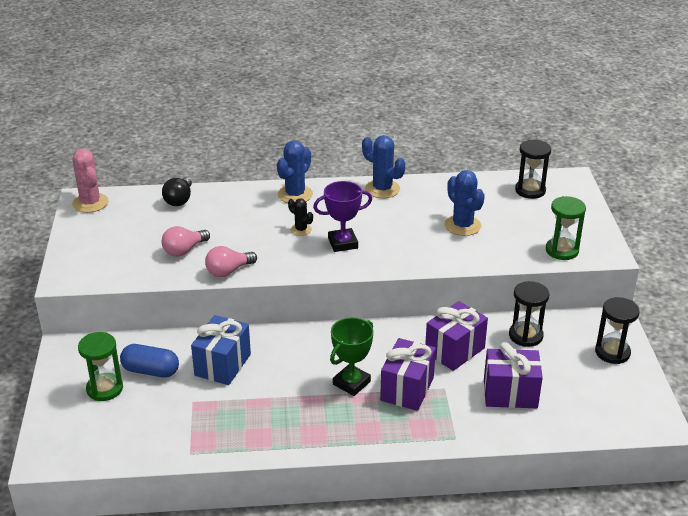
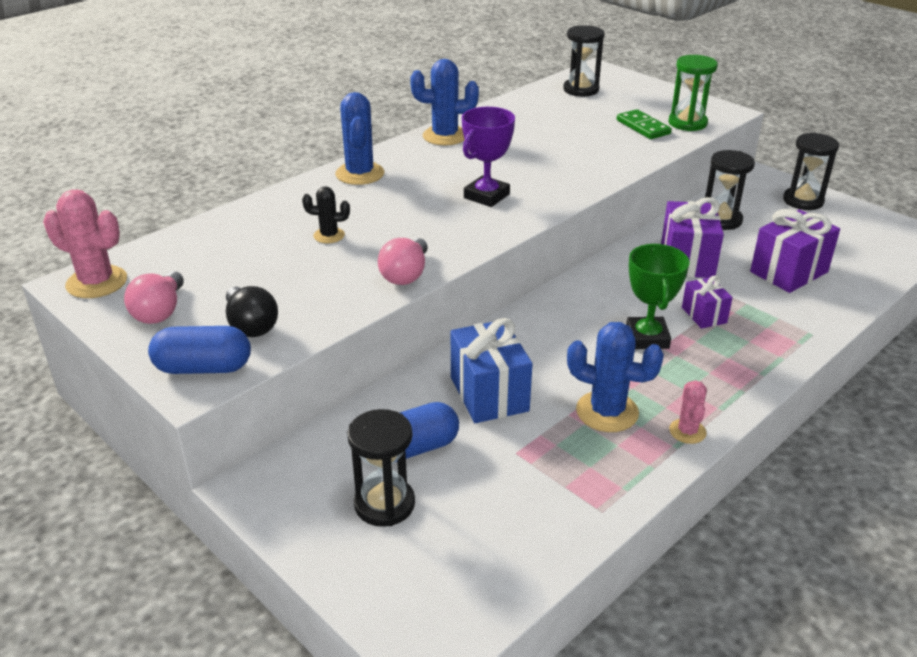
camera: 40 degrees left, 0 degrees up
green hourglass [78,332,123,401] -> black hourglass [347,409,415,527]
black light bulb [162,177,192,206] -> black light bulb moved to [226,286,278,337]
pink light bulb [162,226,210,257] -> pink light bulb moved to [124,271,184,324]
black cactus [288,198,313,236] -> black cactus moved to [302,186,350,244]
purple gift [380,338,436,411] -> purple gift [682,275,733,329], size x0.58
blue cactus [445,170,485,236] -> blue cactus moved to [567,322,664,432]
none -> blue capsule [148,326,251,374]
none -> green domino [617,109,672,139]
none -> pink cactus [669,380,707,444]

